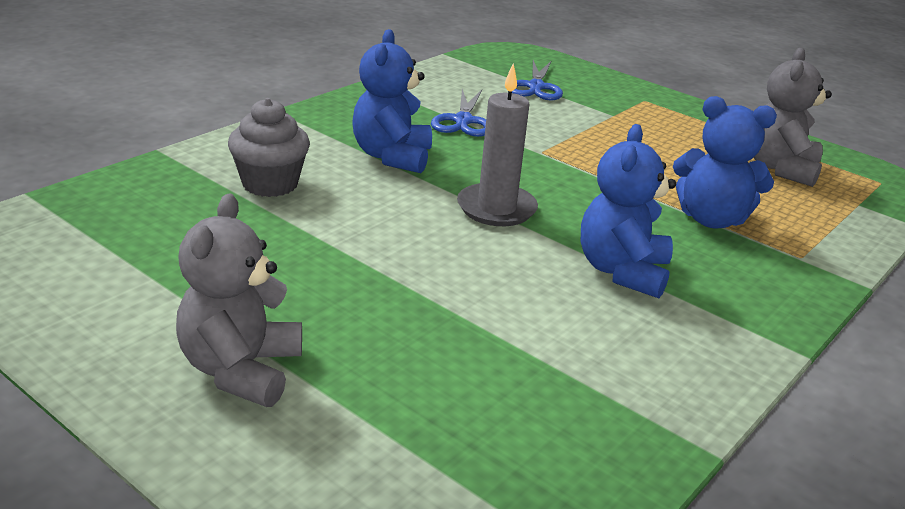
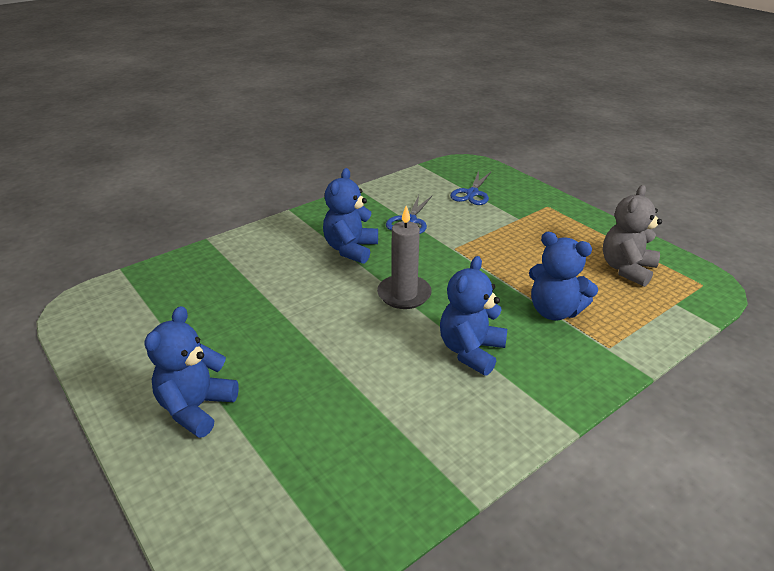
camera: 15 degrees right, 5 degrees up
grey teddy bear [176,194,302,407] -> blue teddy bear [144,306,239,438]
grey cupcake [228,98,310,197] -> none

